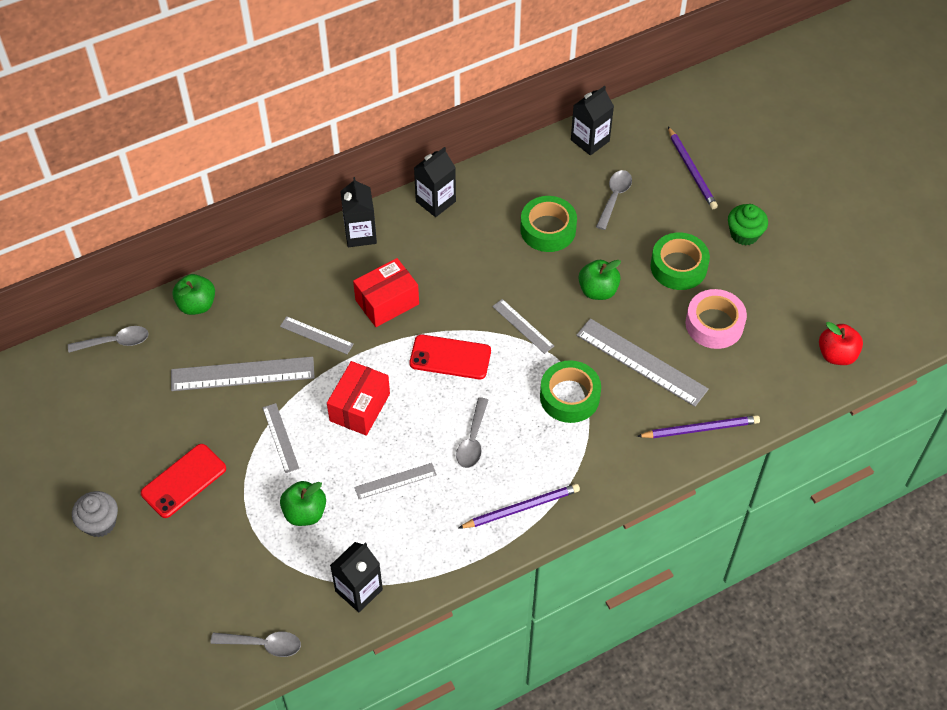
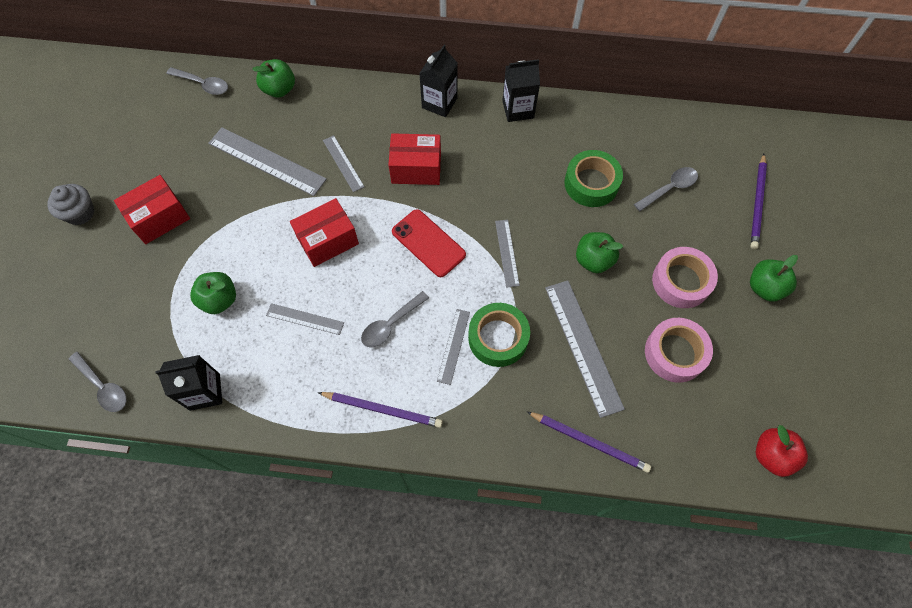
camera: 35 degrees right, 10 degrees up
red phone [141,444,226,518] -> red box [114,175,190,244]
grey ruler [263,403,299,473] -> grey ruler moved to [437,309,470,385]
black carton [571,86,614,155] -> none
green tape [650,232,710,290] -> pink tape [652,247,718,308]
green cupcake [728,204,768,245] -> green apple [750,255,798,302]

